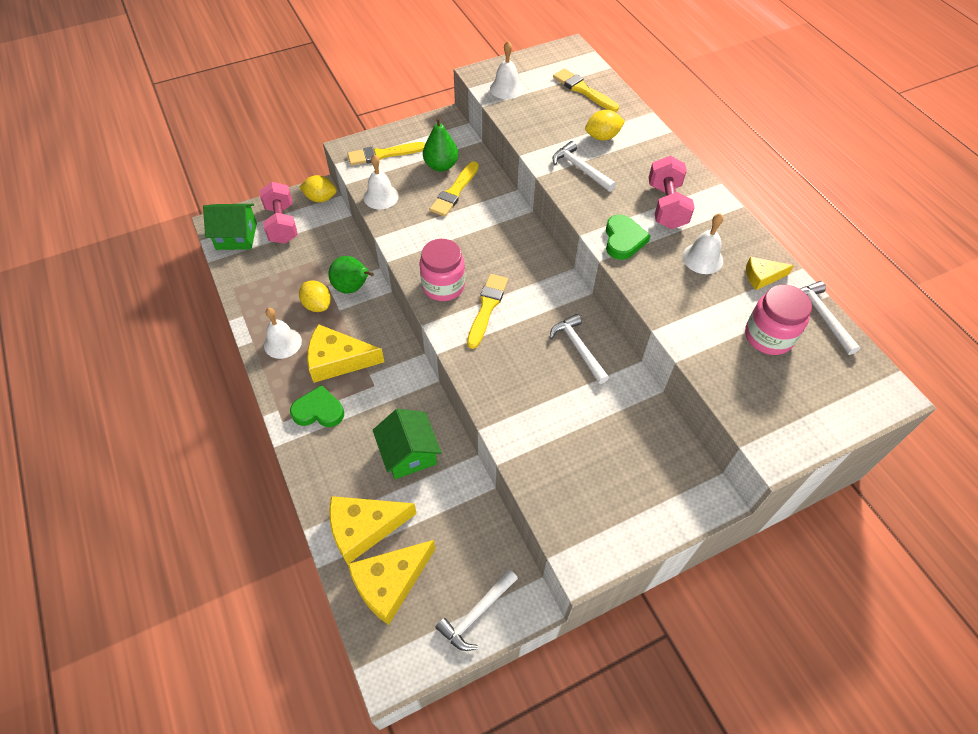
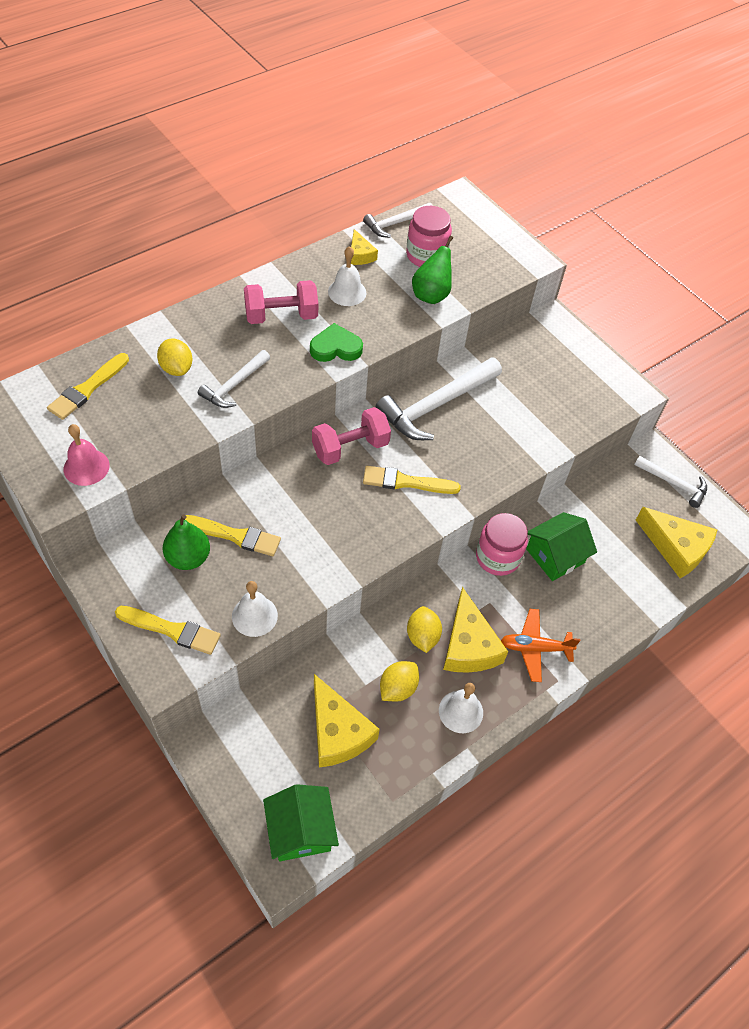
camera: 105 degrees left, 0 degrees up
pink dumbbell [259,182,298,244] -> pink dumbbell moved to [312,407,391,465]
green heart [290,385,344,427] -> orange plane [501,609,580,682]
yellow lemon [299,175,337,202] -> yellow lemon moved to [407,606,442,653]
green pear [329,256,374,294] -> green pear moved to [412,236,453,304]
yellow cheese [329,496,417,565] -> yellow cheese moved to [314,674,380,767]
yellow brush [347,142,426,166] -> yellow brush turned 45 degrees counterclockwise [115,606,221,655]
pink jar [419,239,465,301] -> pink jar moved to [476,513,528,576]
white bell [490,41,523,99] -> pink bell [64,424,110,486]
white hammer [550,314,609,384] -> white hammer [375,357,502,440], size x1.76

